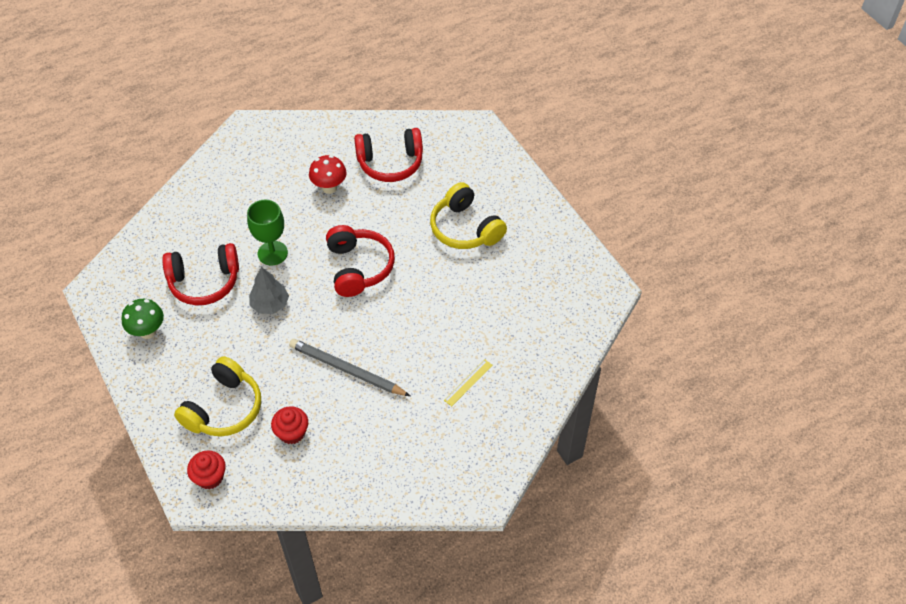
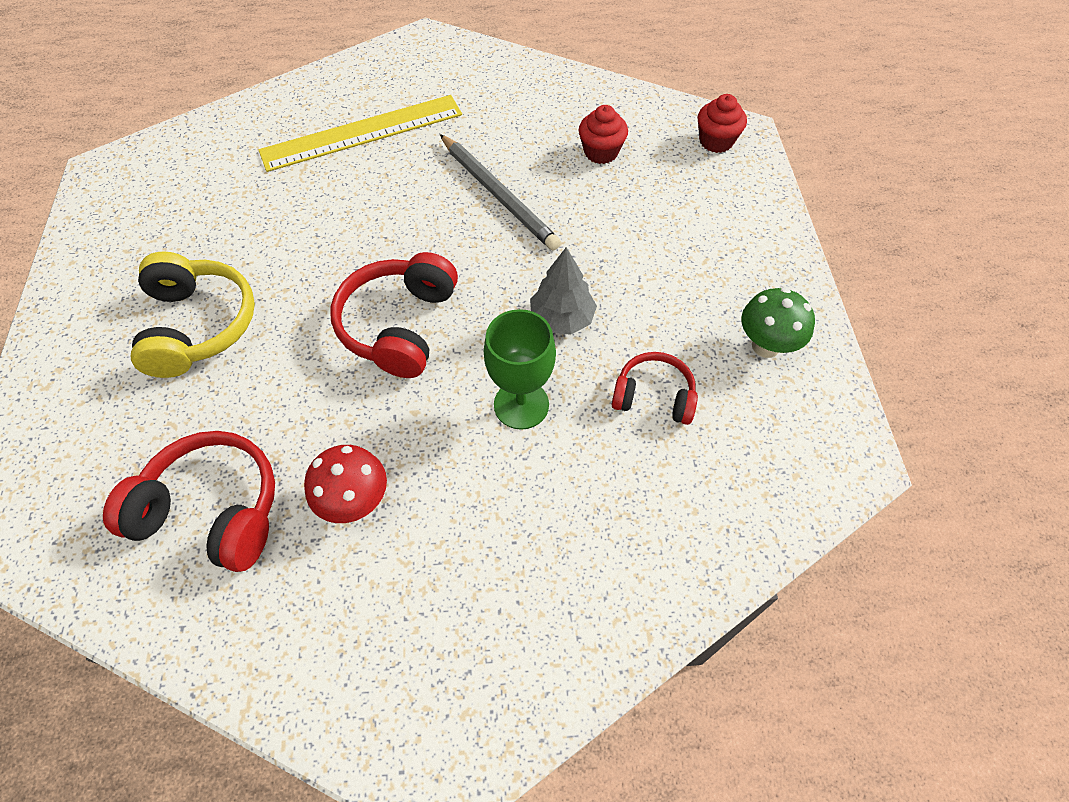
camera: 155 degrees left, 5 degrees up
red headphones [162,243,239,305] -> red headphones [612,352,698,425], size x0.62
yellow headphones [174,356,261,436] -> none
yellow ruler [444,360,493,406] -> yellow ruler [258,95,462,172], size x2.41

